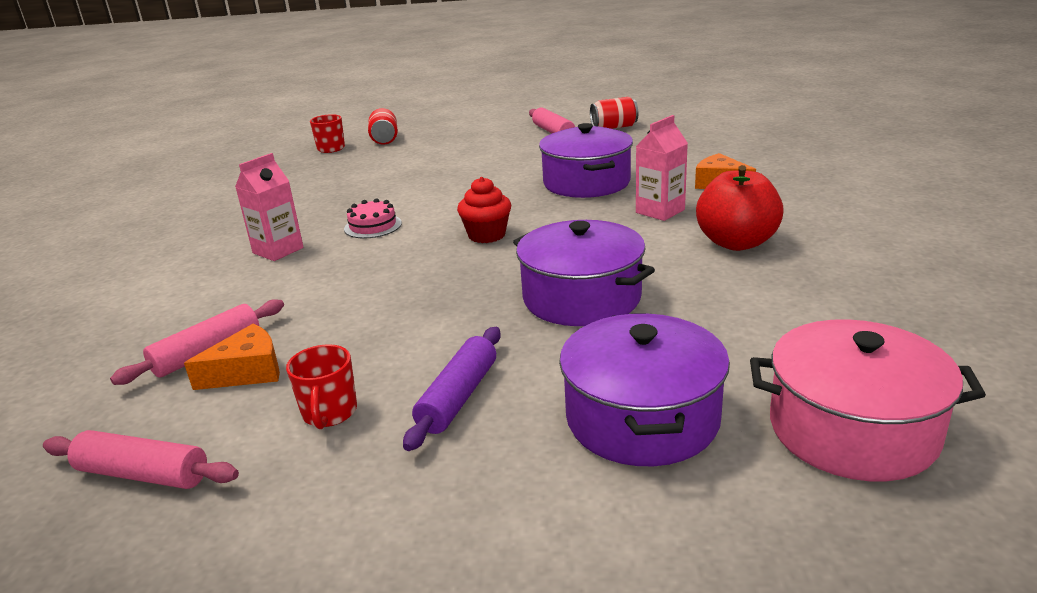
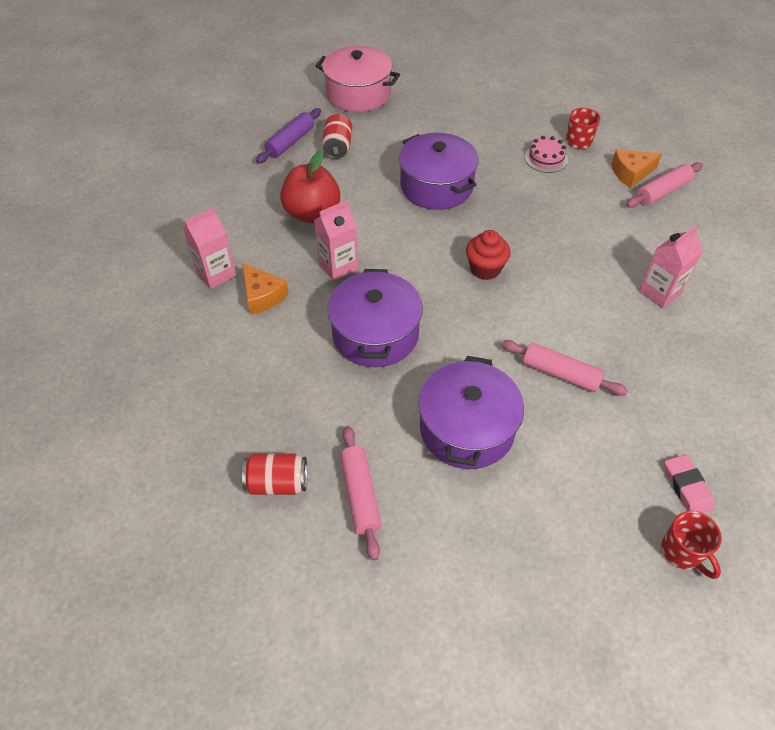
camera: 170 degrees left, 25 degrees up
pink rolling pin [43,430,239,489] -> pink rolling pin moved to [501,340,628,396]
pink cake [344,198,402,239] -> pink cake moved to [525,136,568,173]
red can [368,108,398,145] -> red can moved to [322,114,352,159]
purple rolling pin [403,327,501,451] -> purple rolling pin moved to [256,108,321,163]
purple pot [559,314,730,466] -> purple pot moved to [418,356,524,469]
none -> pink carton [183,207,237,289]
none -> pink eraser [664,455,714,513]

